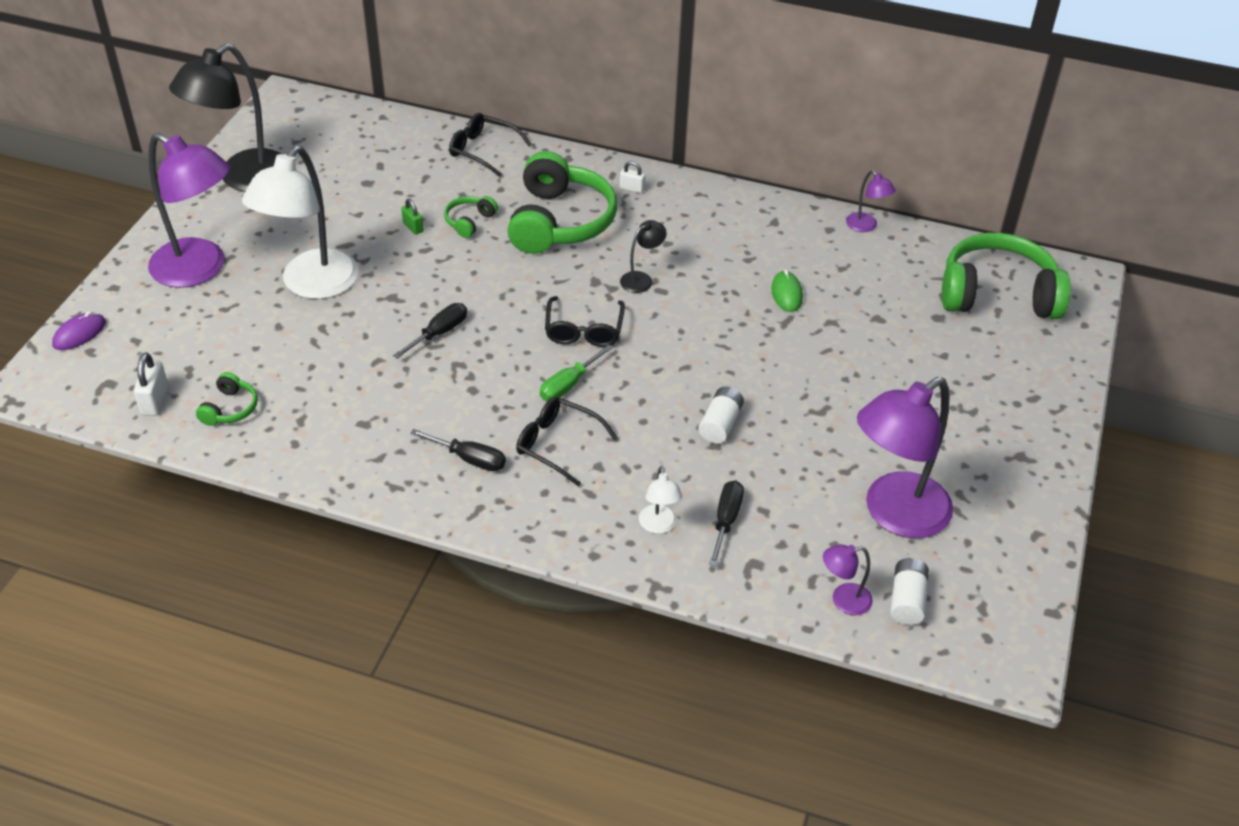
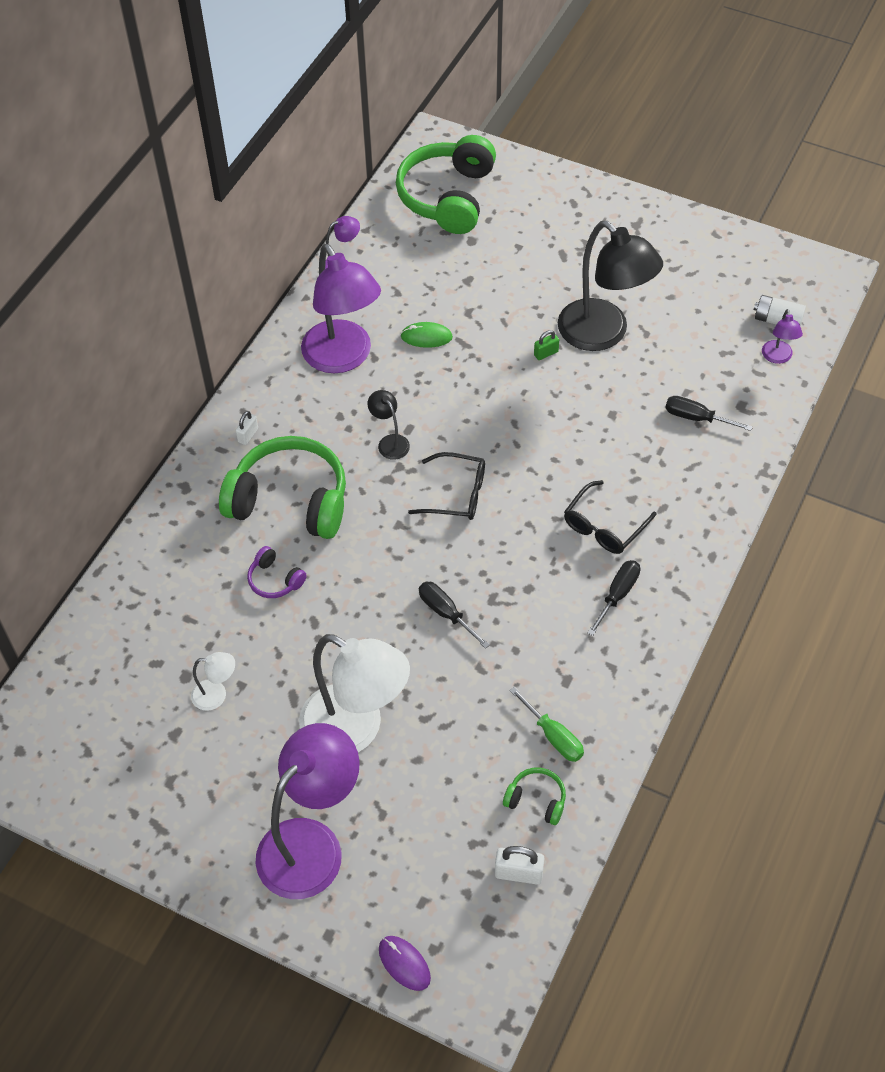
camera: 80 degrees left, 10 degrees up
black lamp [169,43,282,192] -> black lamp moved to [558,221,663,351]
green padlock [401,199,424,235] -> green padlock moved to [534,330,559,360]
green headphones [444,196,498,238] -> purple headphones [247,546,307,598]
black glasses [449,113,531,177] -> none
green screwdriver [540,344,613,401] -> green screwdriver moved to [510,687,584,762]
white lamp [639,466,683,534] -> white lamp moved to [191,652,235,711]
white battery [698,386,744,444] -> none
purple lamp [857,377,953,538] -> purple lamp moved to [301,244,381,373]

